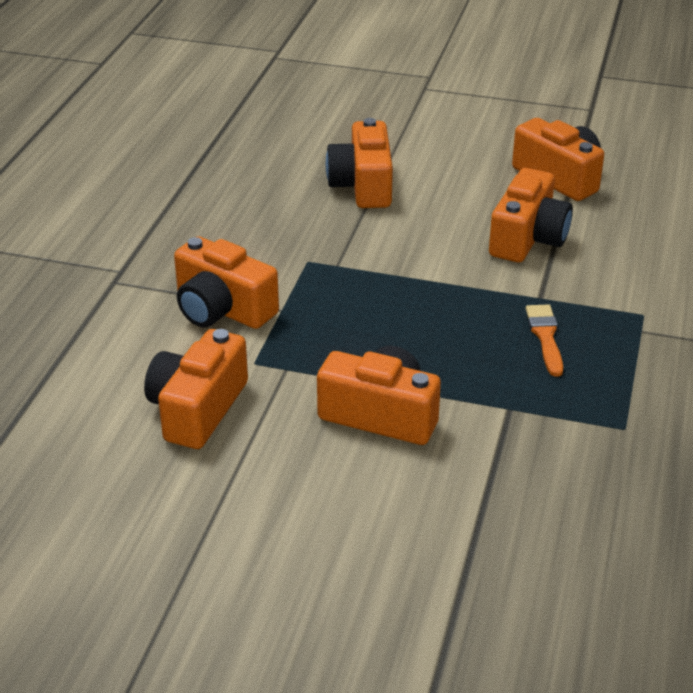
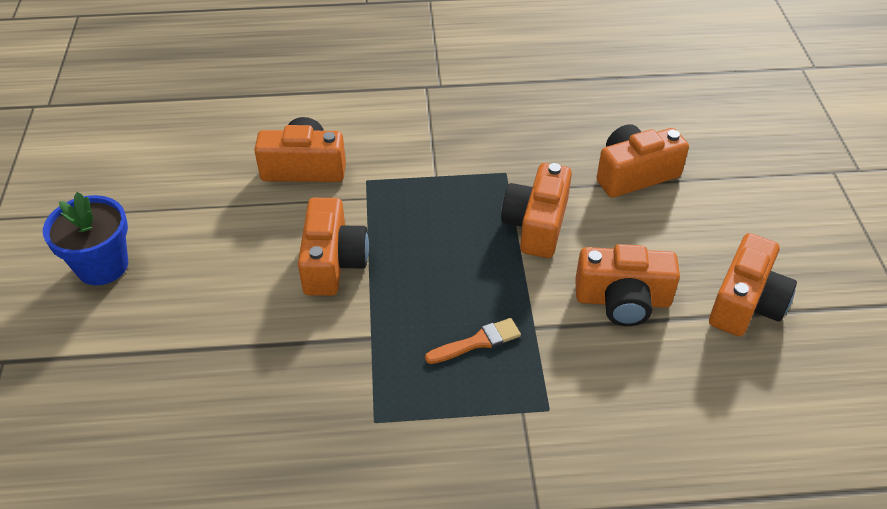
camera: 70 degrees right, 10 degrees up
orange camera [174,236,279,329] -> orange camera moved to [501,163,572,258]
none -> blue flower pot [43,192,128,285]

